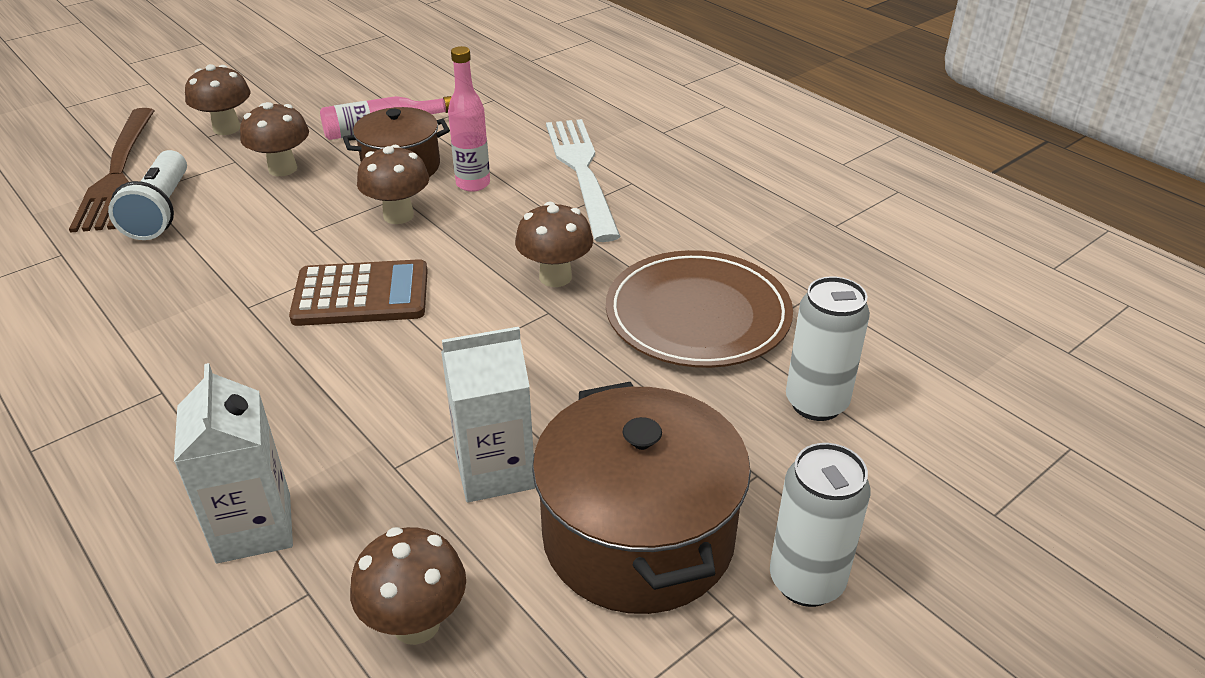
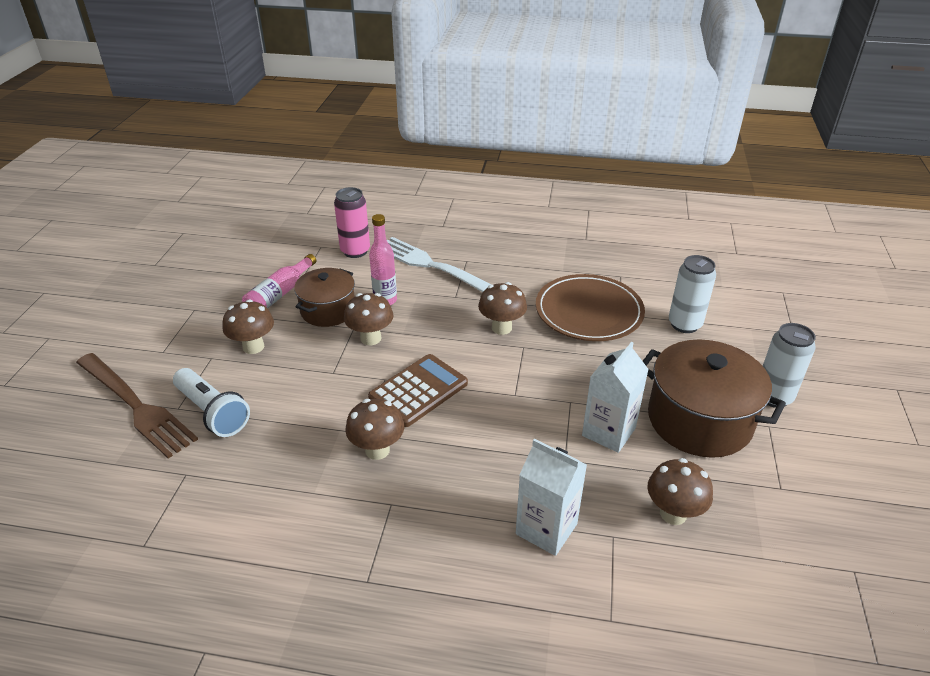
camera: 40 degrees left, 0 degrees up
brown mushroom [185,64,251,135] -> brown mushroom moved to [346,399,404,460]
none -> pink can [334,187,370,258]

